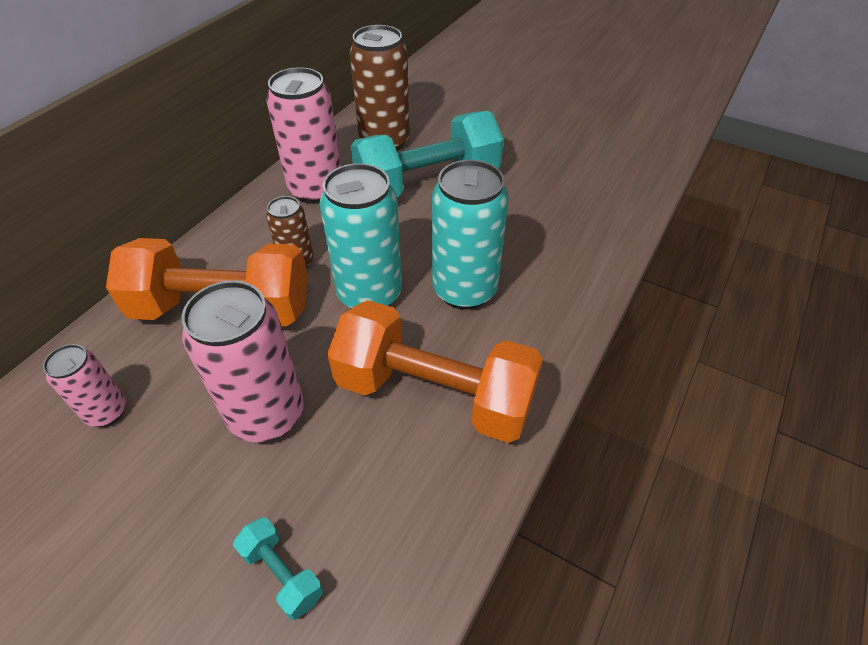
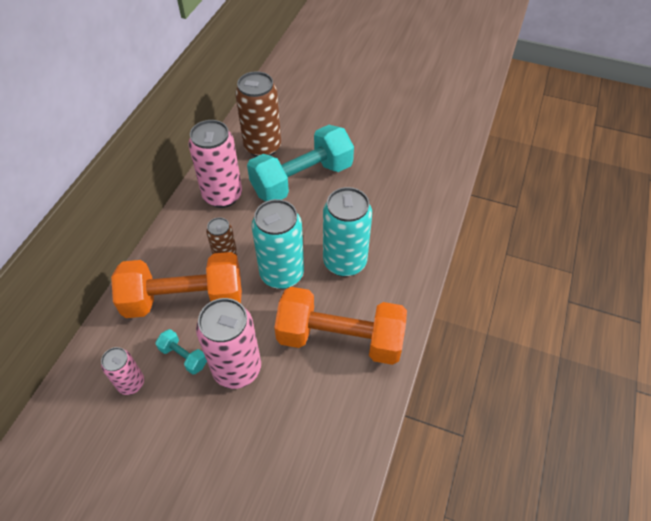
camera: 10 degrees left, 5 degrees up
turquoise dumbbell [233,517,323,620] -> turquoise dumbbell moved to [155,329,207,375]

